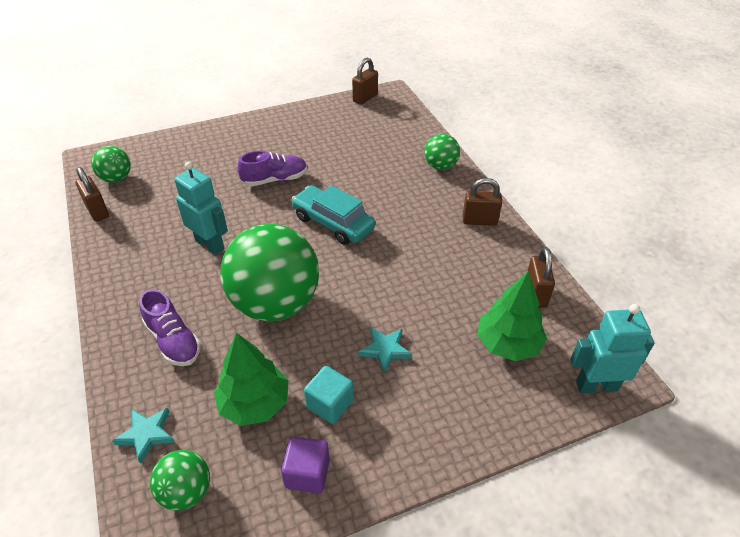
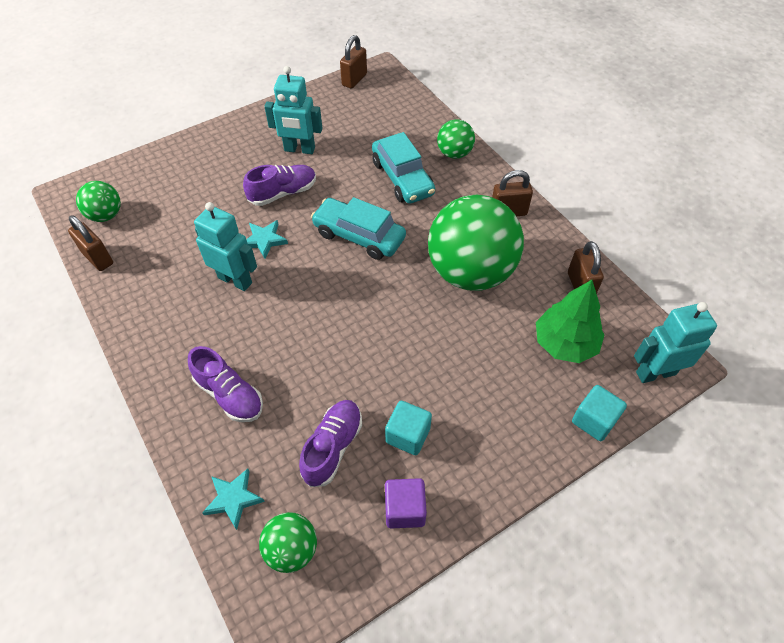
camera: 10 degrees left, 10 degrees up
green tree [214,333,289,426] -> purple shoe [299,400,362,487]
green ball [221,224,319,321] -> green ball moved to [428,195,524,291]
turquoise star [358,327,412,373] -> turquoise star moved to [246,220,288,259]
none -> turquoise robot [264,66,322,154]
none -> turquoise car [372,132,435,204]
none -> turquoise cube [572,385,627,441]

